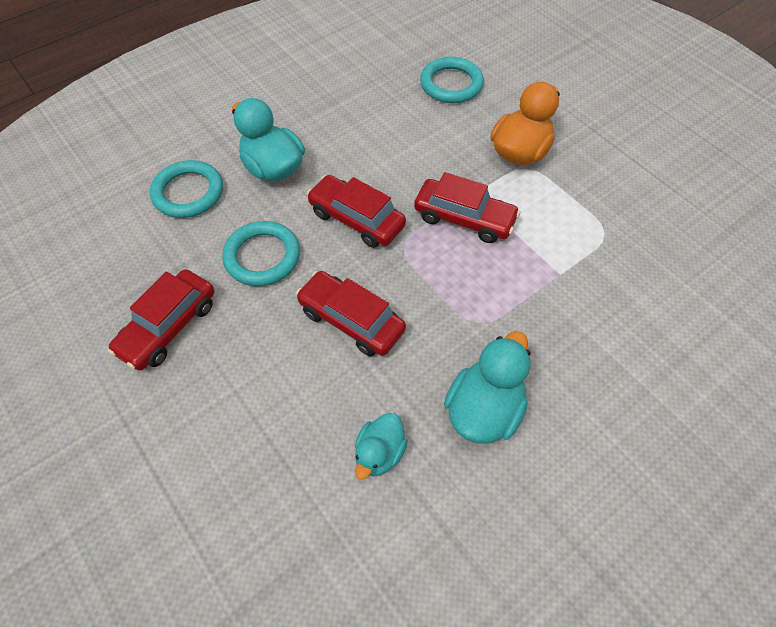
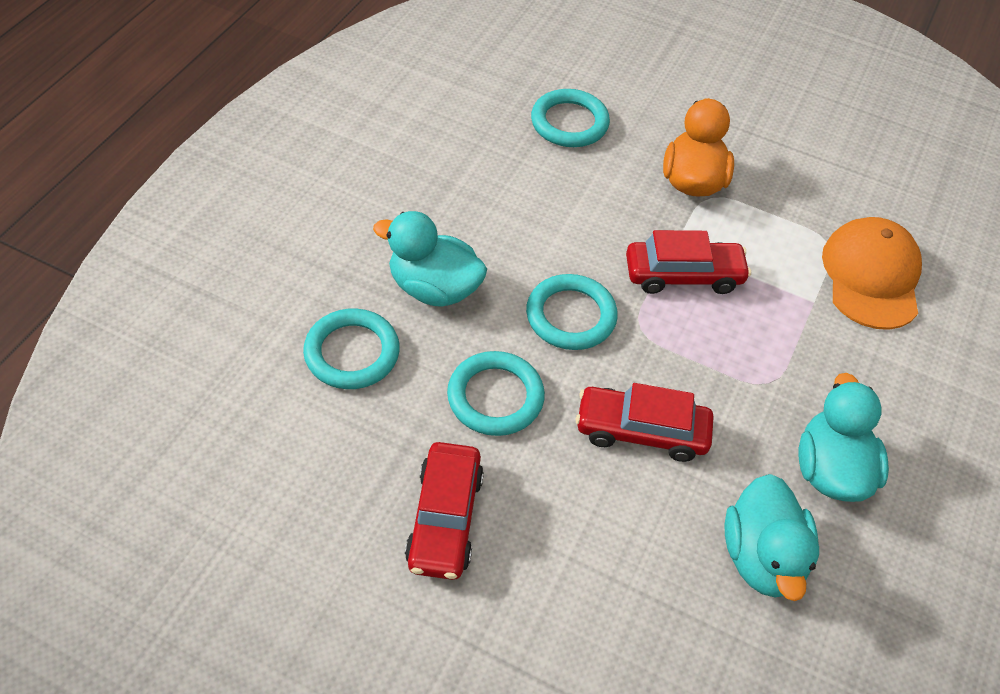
camera: 30 degrees left, 5 degrees down
red car [307,175,406,248] -> turquoise ring [526,274,618,350]
turquoise duck [355,413,408,480] -> turquoise duck [724,474,819,601], size x1.61
none -> orange cap [822,217,922,330]

